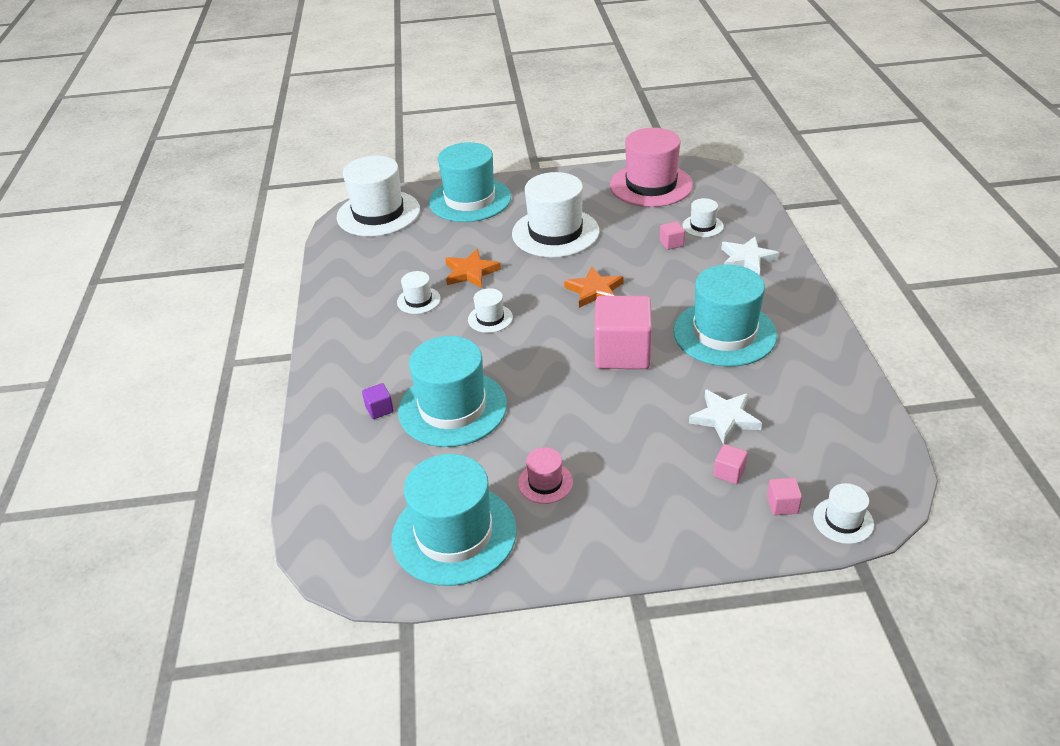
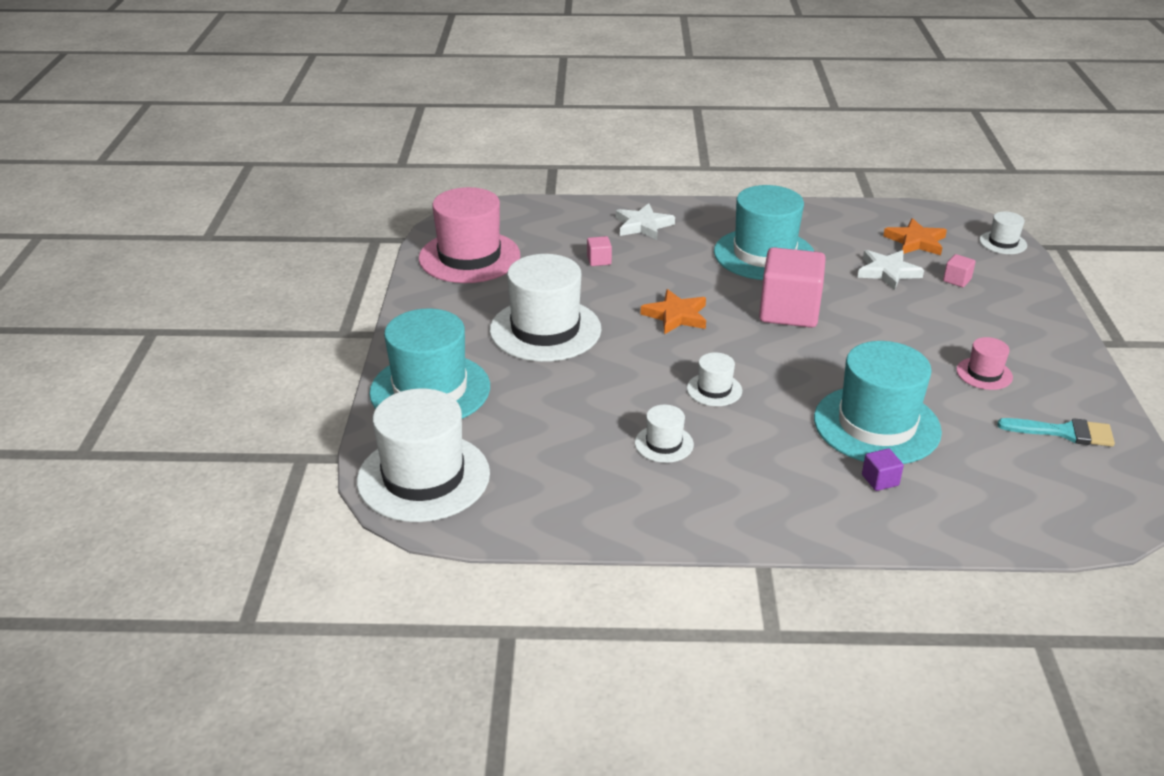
camera: 85 degrees left, 5 degrees down
turquoise hat [392,454,517,586] -> turquoise brush [997,418,1115,446]
orange star [445,249,501,288] -> orange star moved to [883,218,947,255]
white hat [682,198,724,237] -> none
pink cube [767,478,802,515] -> none

